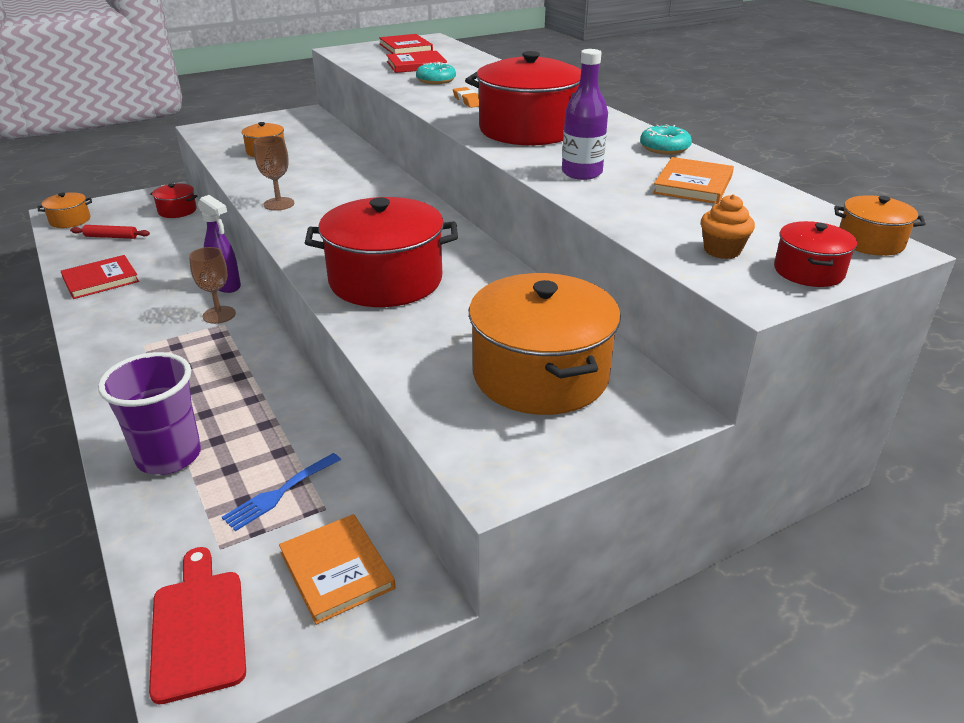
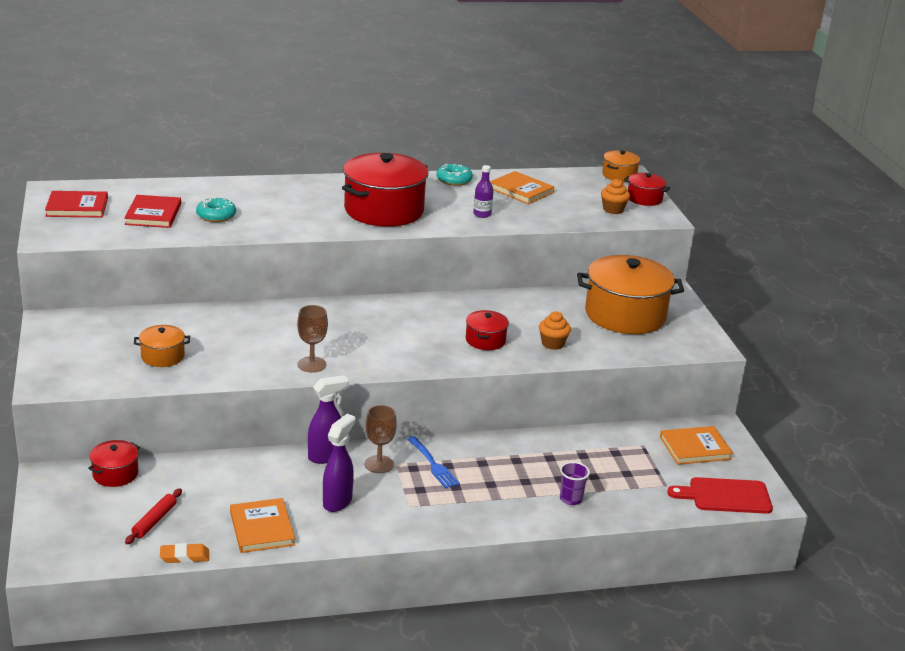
camera: 75 degrees left, 5 degrees down
orange pot [38,192,92,228] -> none
red book [61,255,139,299] -> orange book [230,498,295,553]
purple cup [98,352,201,475] -> purple cup [560,462,590,505], size x0.50
blue fork [222,453,341,531] -> blue fork moved to [407,436,460,489]
red pot [305,197,458,307] -> red pot [466,310,509,350], size x0.47
orange eraser [453,87,479,108] -> orange eraser moved to [160,543,209,563]
purple bottle [562,49,608,180] -> purple bottle [473,165,494,218], size x0.63
none -> purple spray bottle [323,414,356,512]
none -> orange cupcake [539,311,571,350]

